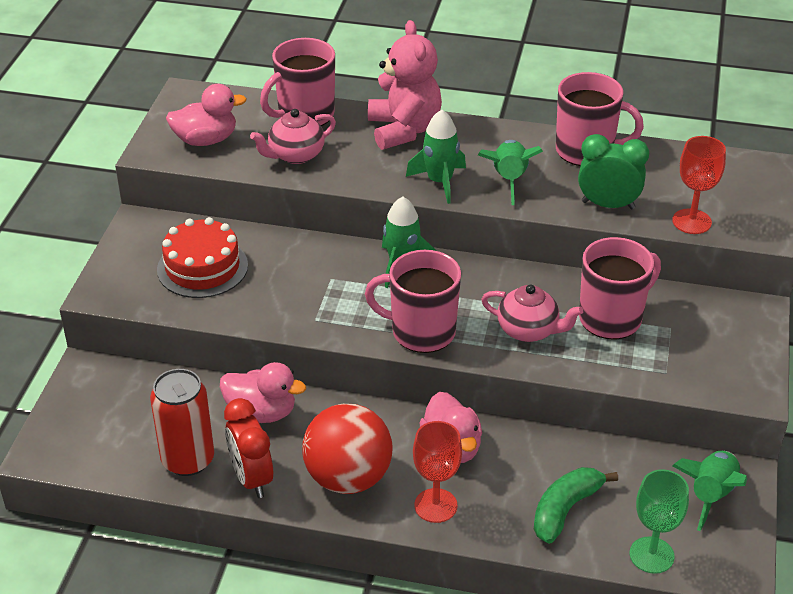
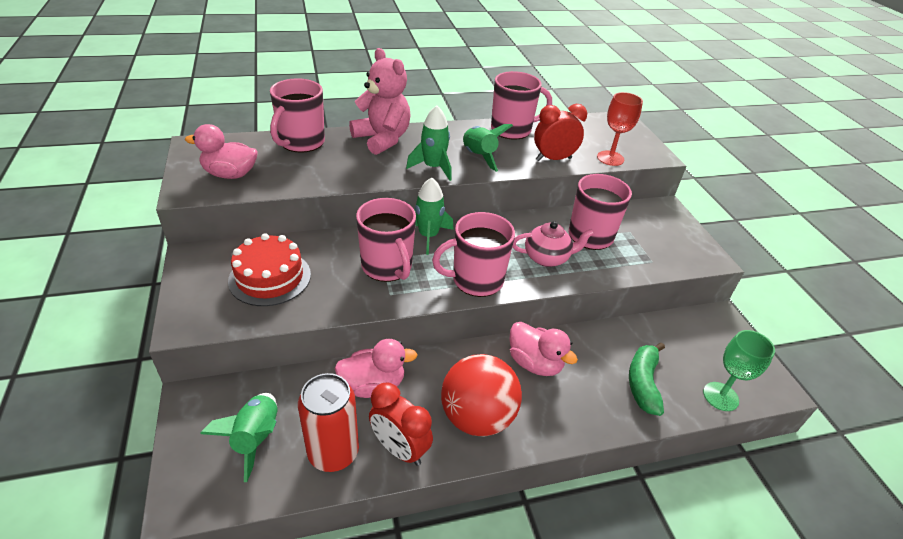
camera: 30 degrees left, 0 degrees up
pink duck [166,84,247,146] -> pink duck turned 135 degrees counterclockwise [185,124,258,179]
pink teapot [250,109,336,164] -> none
red goblet [413,421,462,523] -> none
green clock [578,134,649,210] -> red clock [534,104,587,161]
green rocket [672,451,747,531] -> green rocket moved to [200,393,277,482]
none -> pink mug [356,198,416,282]

